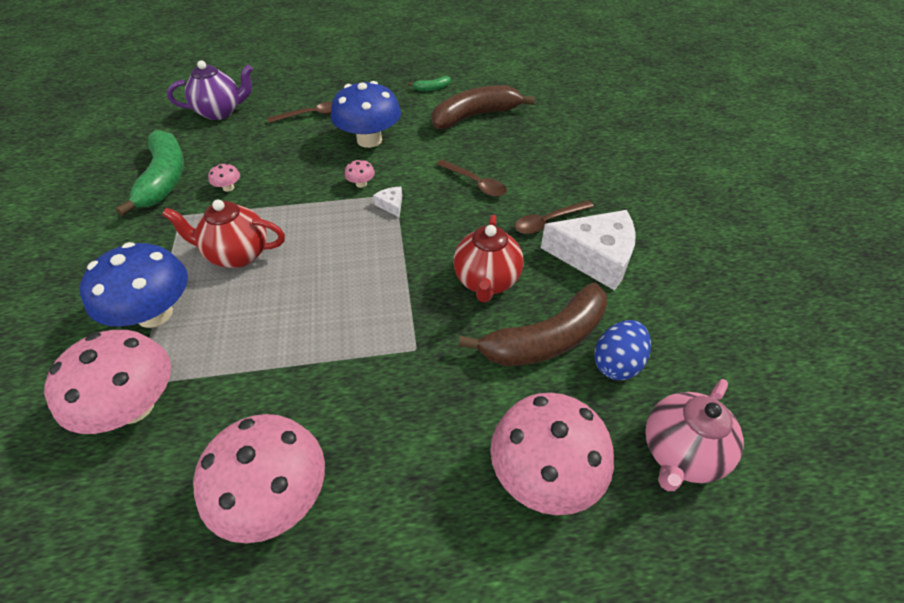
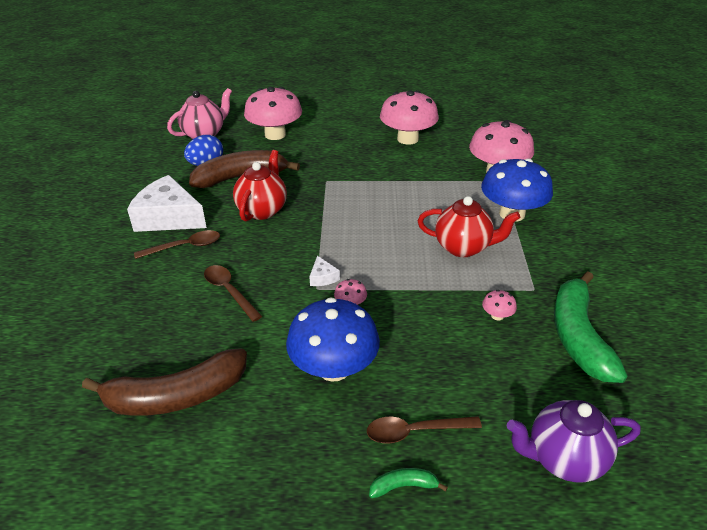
camera: 170 degrees left, 10 degrees down
green banana [408,76,451,91] -> green banana moved to [369,468,448,498]

